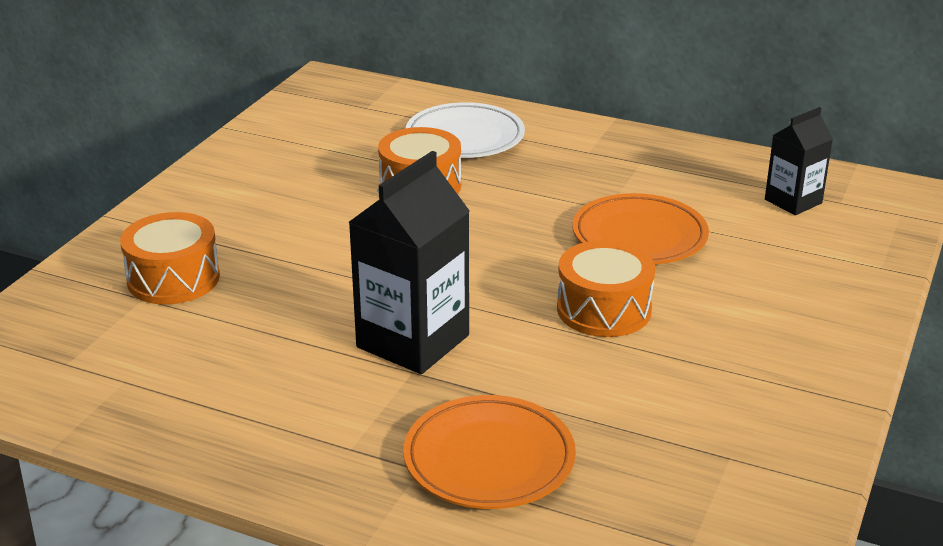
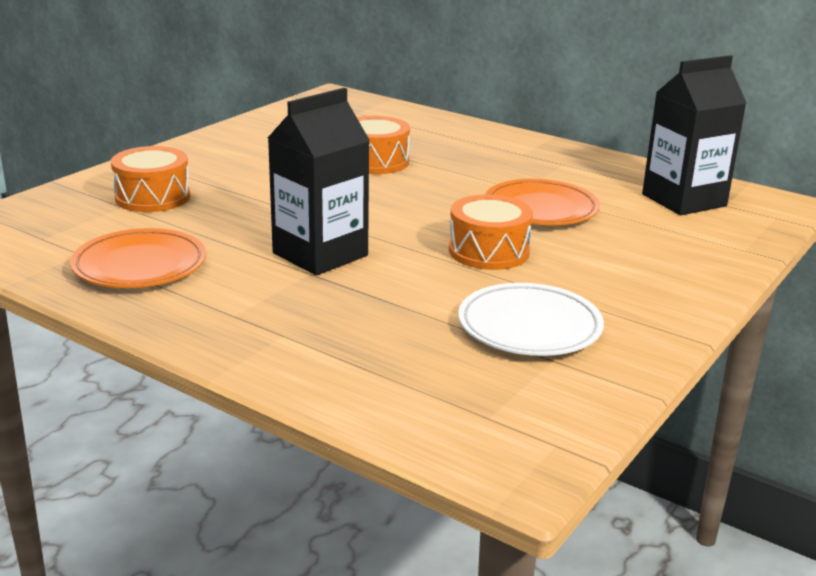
camera: 10 degrees right, 5 degrees down
orange plate [403,395,576,509] -> orange plate moved to [70,228,206,288]
white plate [406,102,525,158] -> white plate moved to [458,283,604,356]
black carton [765,107,833,215] -> black carton [642,55,747,215], size x1.70

